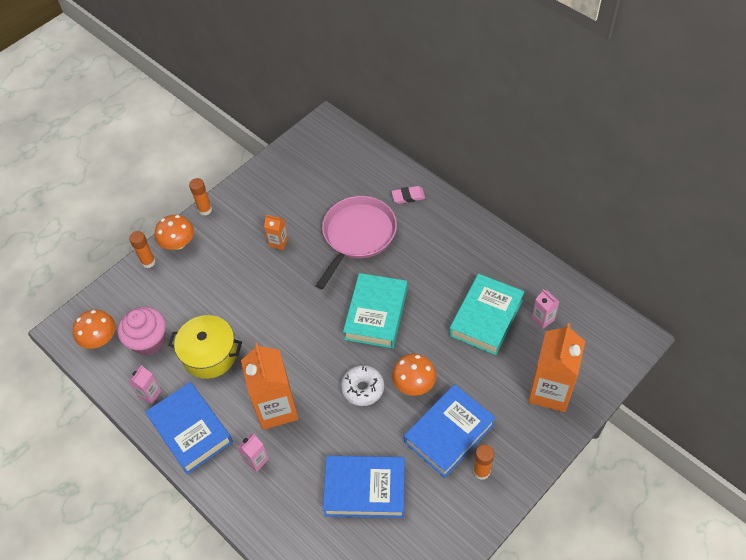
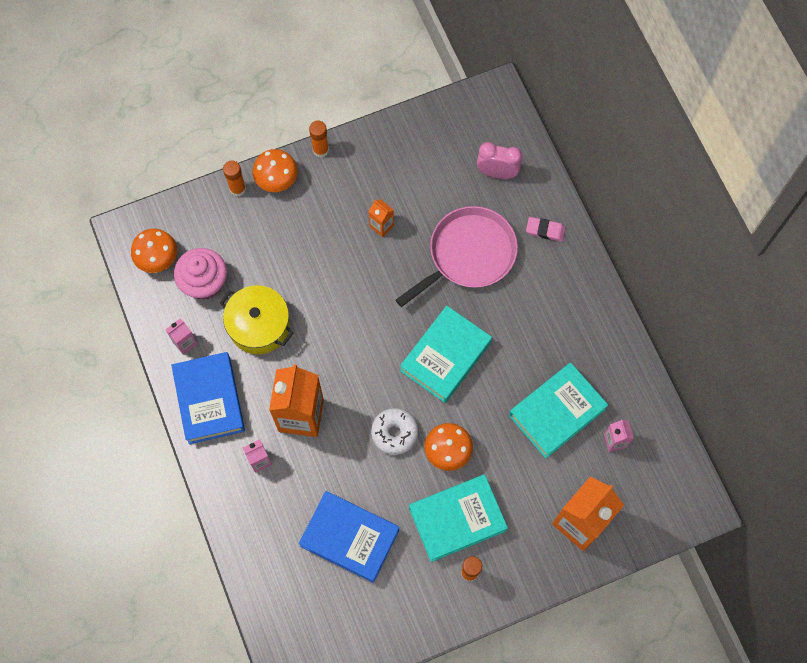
camera: 20 degrees right, 15 degrees up
blue book [404,384,496,478] -> turquoise book [409,474,508,562]
none -> pink clock [477,142,522,179]

